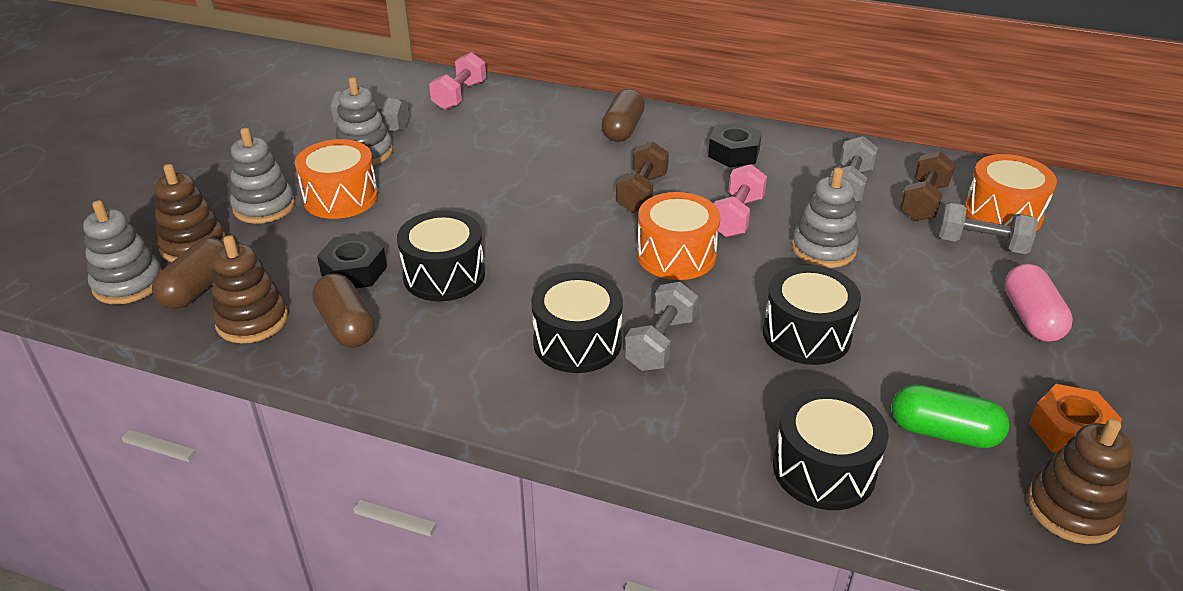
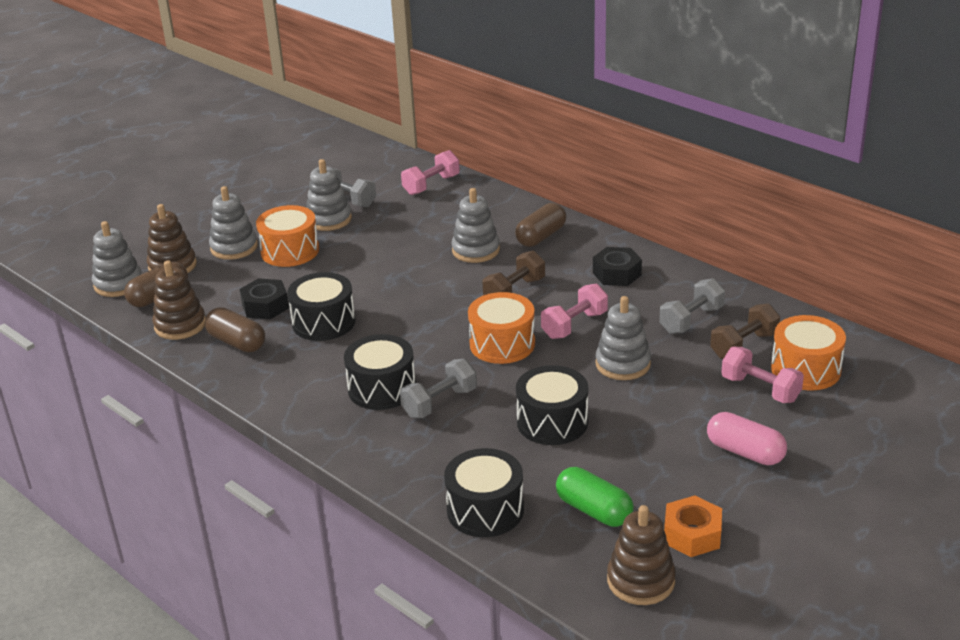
camera: 25 degrees right, 5 degrees down
brown capsule [312,273,375,348] -> brown capsule turned 45 degrees counterclockwise [205,307,265,352]
grey dumbbell [938,202,1038,254] -> pink dumbbell [721,347,804,403]
pink capsule [1004,264,1073,342] -> pink capsule turned 75 degrees counterclockwise [707,412,787,465]
none -> grey stacking toy [451,188,500,263]

